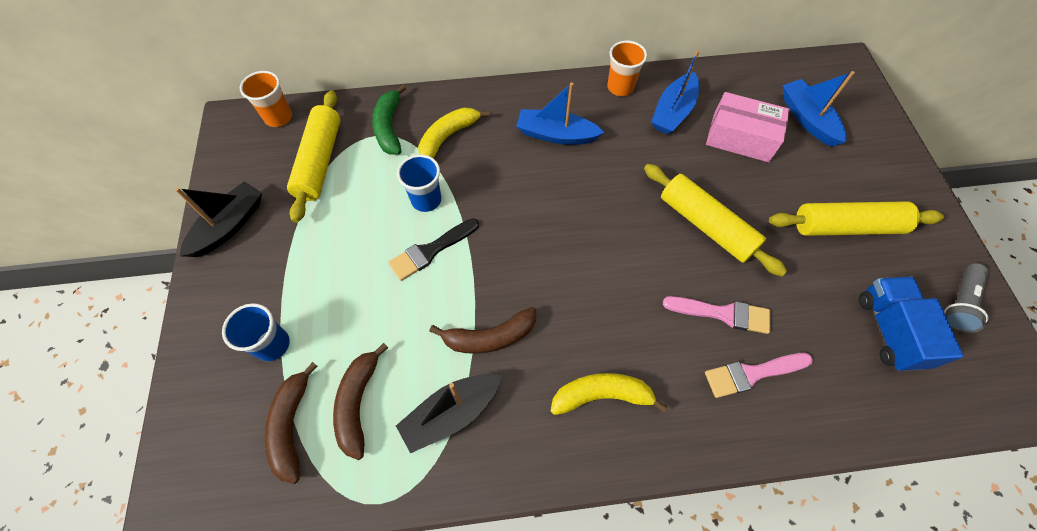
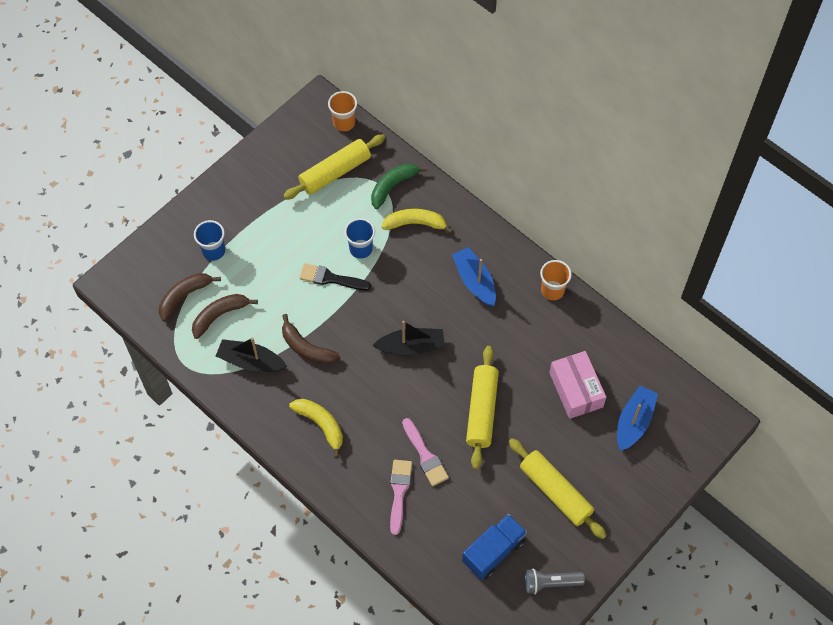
camera: 50 degrees right, 0 degrees up
black boat [175,181,262,257] -> black boat moved to [372,321,445,355]
blue boat [651,50,699,134] -> none
pink brush [705,353,813,398] -> pink brush turned 60 degrees clockwise [390,460,412,535]

